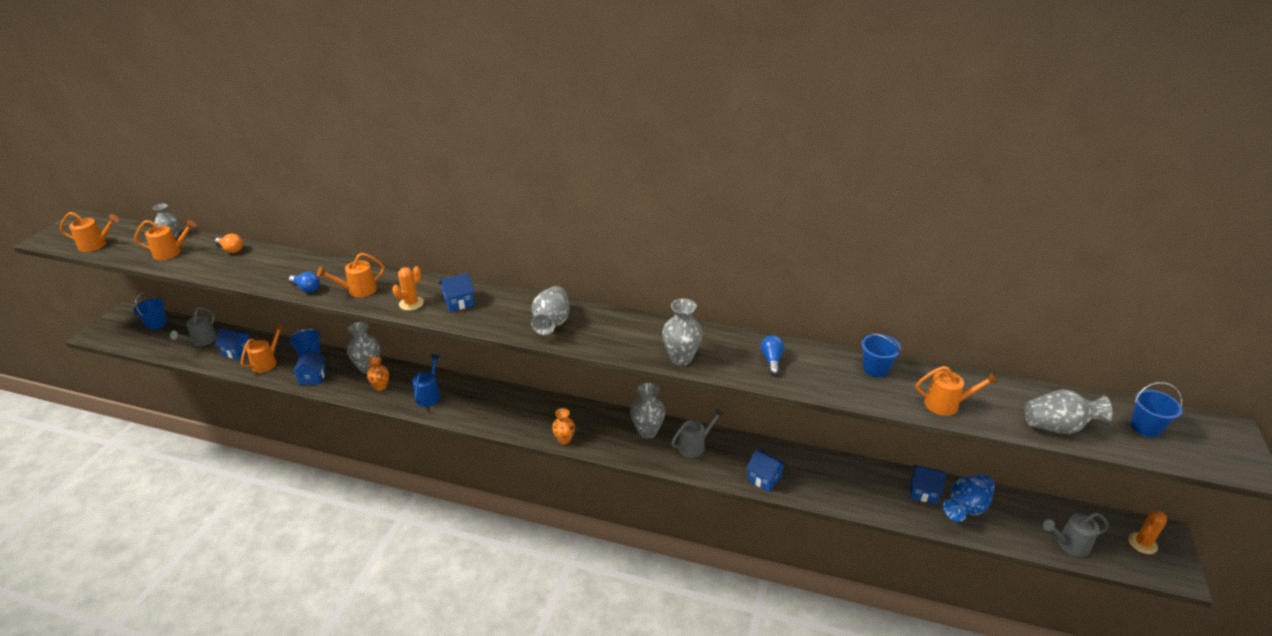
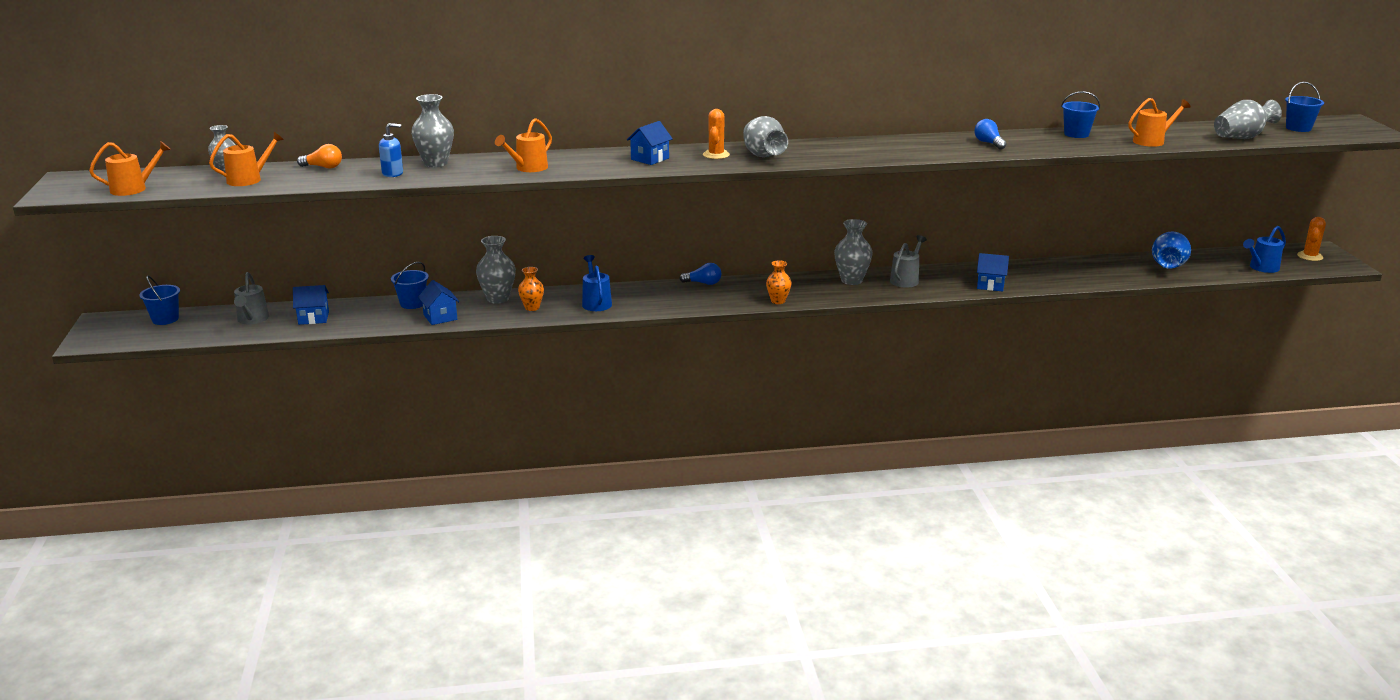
camera: 25 degrees left, 10 degrees down
orange watering can [241,324,285,373] -> none
blue light bulb [289,272,320,293] -> blue light bulb moved to [679,263,721,285]
orange cactus [392,266,424,311] -> orange cactus moved to [703,109,730,159]
grey vase [662,298,703,365] -> grey vase moved to [411,94,454,167]
blue house [910,465,946,504] -> none
grey watering can [1043,512,1109,557] -> blue watering can [1243,226,1286,273]
none -> blue soap dispenser [379,123,403,177]

